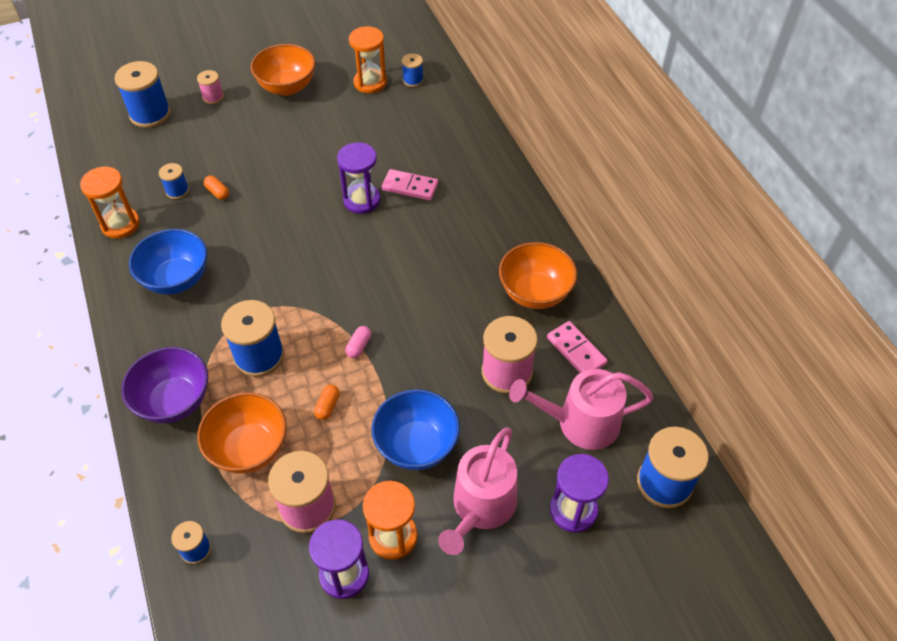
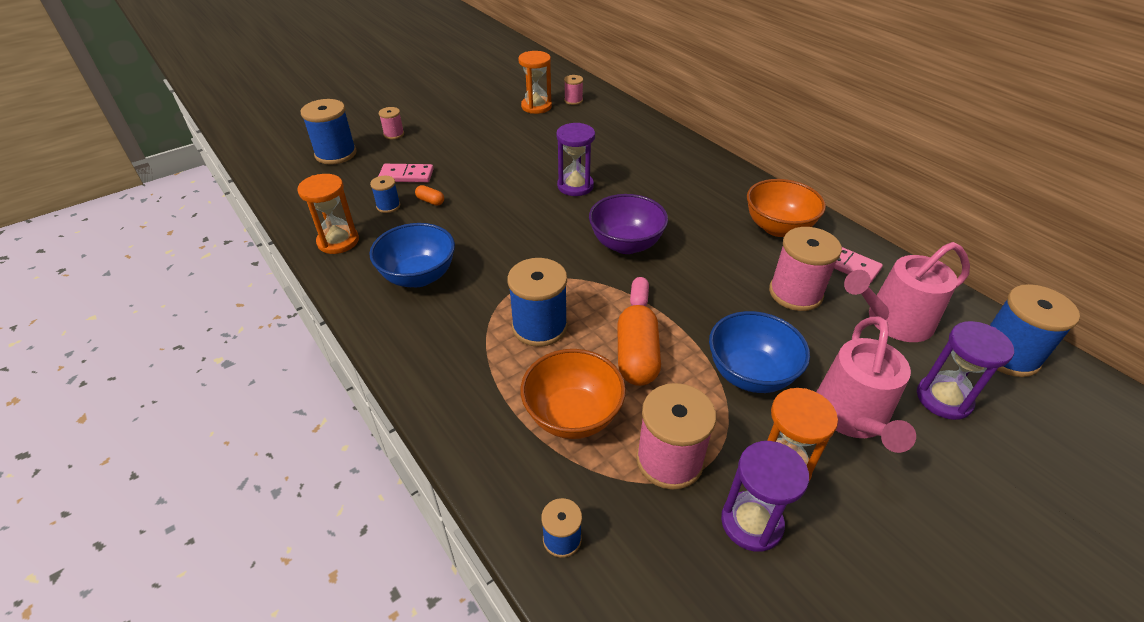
camera: 15 degrees left, 10 degrees down
purple bowl [121,347,208,423] -> purple bowl moved to [589,194,668,254]
orange bowl [251,44,315,96] -> none
orange capsule [314,385,340,420] -> orange capsule [617,305,661,386], size x2.14
pink domino [382,169,438,200] -> pink domino moved to [379,164,434,182]
blue spool [402,53,423,87] -> pink spool [564,75,583,105]

